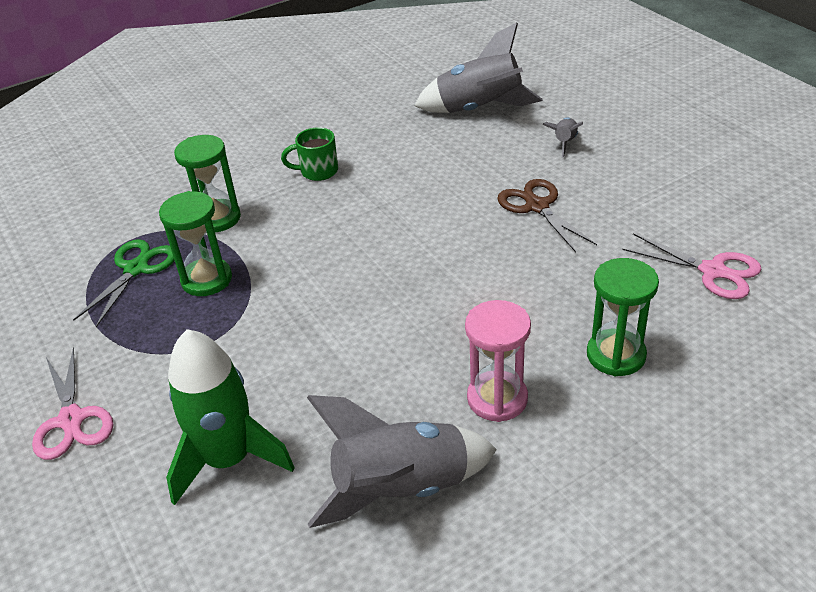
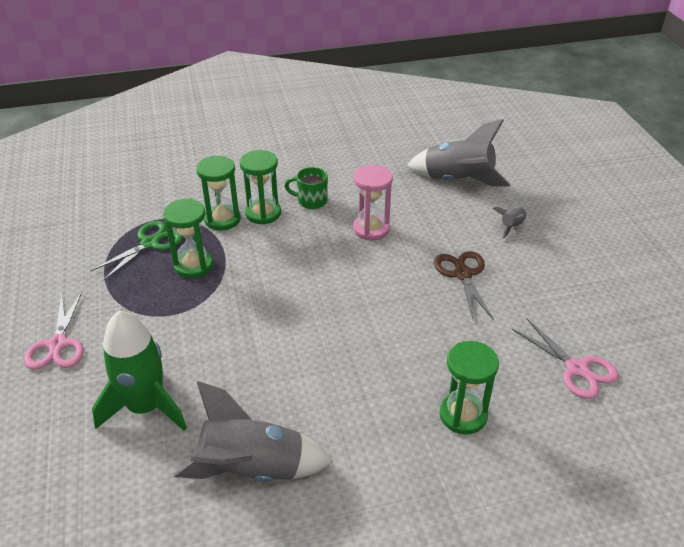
camera: 15 degrees right, 0 degrees up
pink hourglass [465,300,531,422] -> pink hourglass moved to [353,165,393,241]
none -> green hourglass [240,150,281,225]

